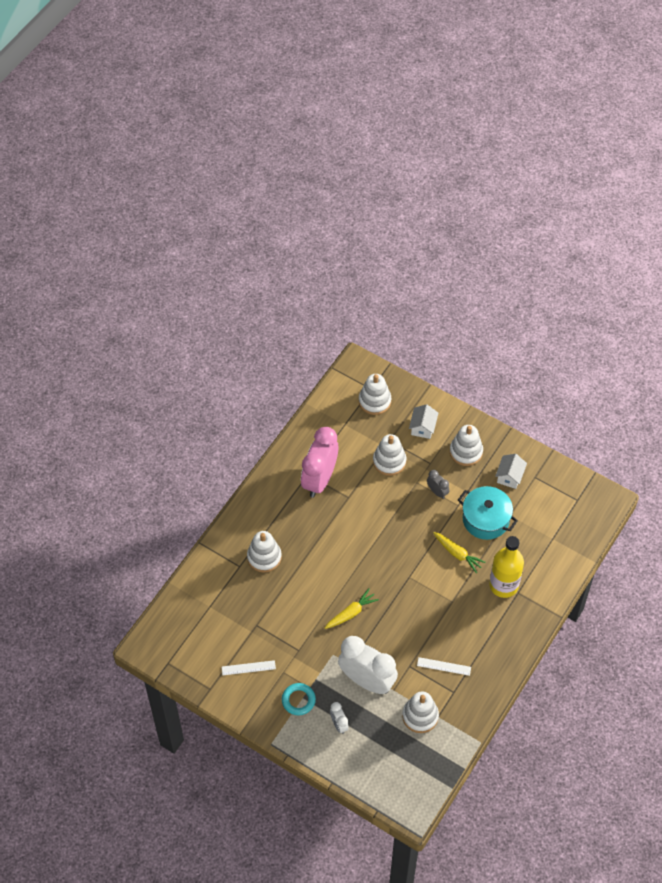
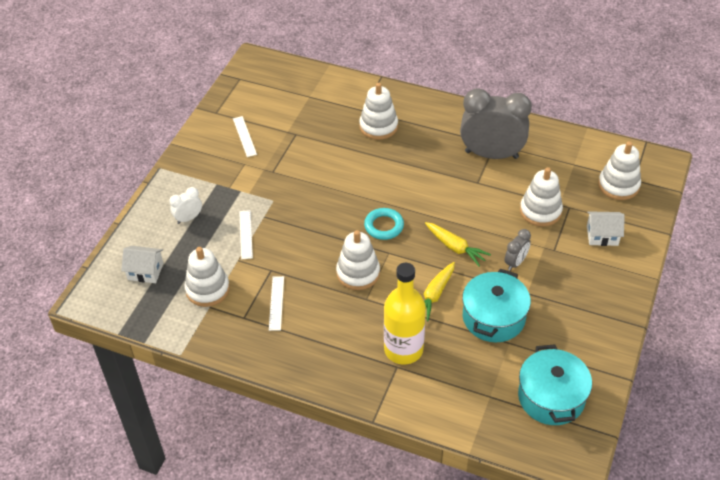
camera: 80 degrees right, 10 degrees down
turquoise ring [282,683,316,716] -> turquoise ring moved to [364,208,404,240]
pink clock [301,427,338,498] -> grey clock [460,88,532,159]
yellow carrot [325,589,379,629] -> yellow carrot moved to [425,222,491,267]
white clock [338,636,398,694] -> white ruler [239,210,253,259]
white stacking toy [450,425,483,466] -> white stacking toy moved to [336,230,380,290]
white house [495,454,527,489] -> white house moved to [121,246,163,283]
none -> turquoise pot [518,344,592,425]

